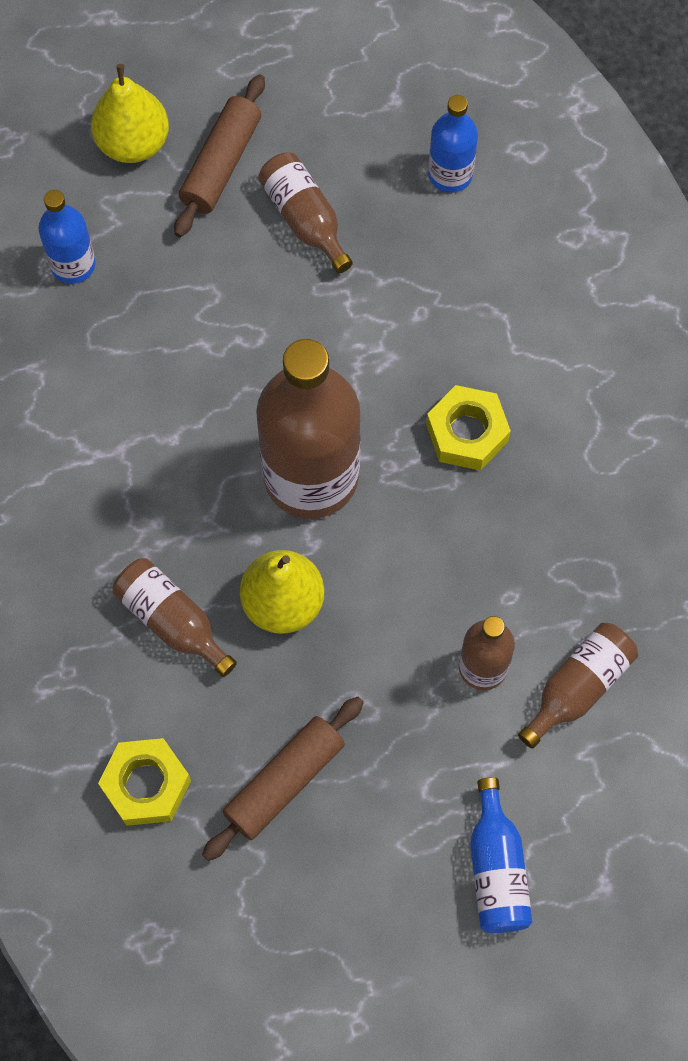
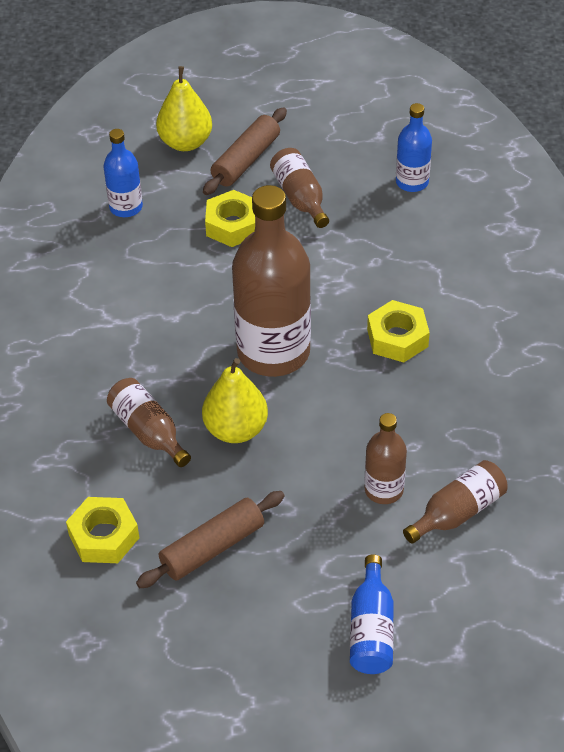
camera: 10 degrees right, 20 degrees down
none -> yellow nut [205,190,255,247]

